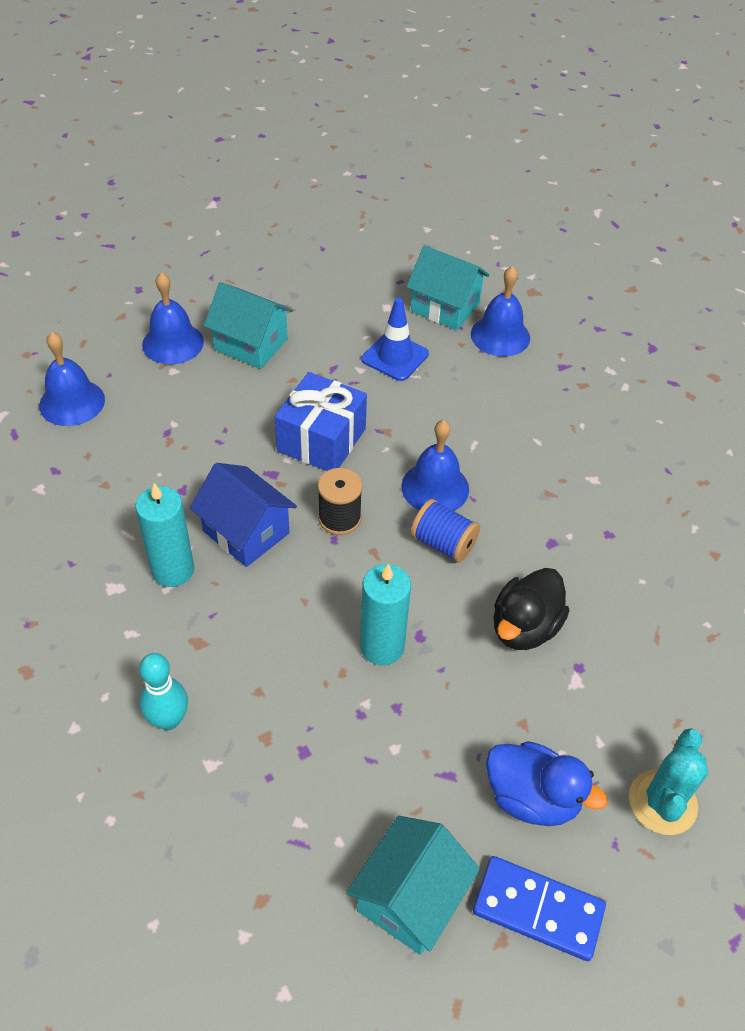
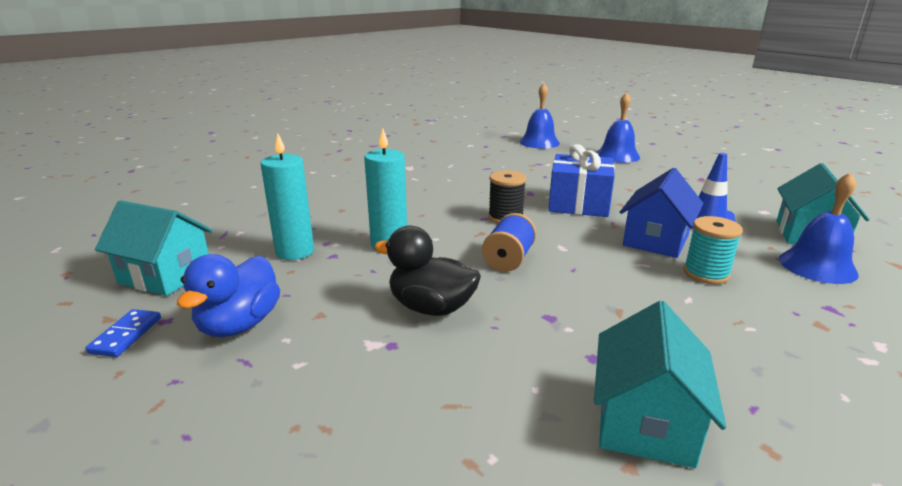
camera: 80 degrees right, 25 degrees down
turquoise candle [135,483,194,587] -> turquoise candle moved to [261,133,314,260]
turquoise bowling pin [139,653,188,730] -> none
blue house [190,463,297,567] -> blue house moved to [620,168,704,258]
turquoise house [204,282,293,369] -> turquoise house moved to [594,301,727,468]
blue bell [401,420,469,511] -> none
blue domino [473,856,606,961] -> blue domino [85,309,161,357], size x0.59
turquoise cactus [629,728,708,835] -> none
none -> turquoise spool [683,216,743,284]

